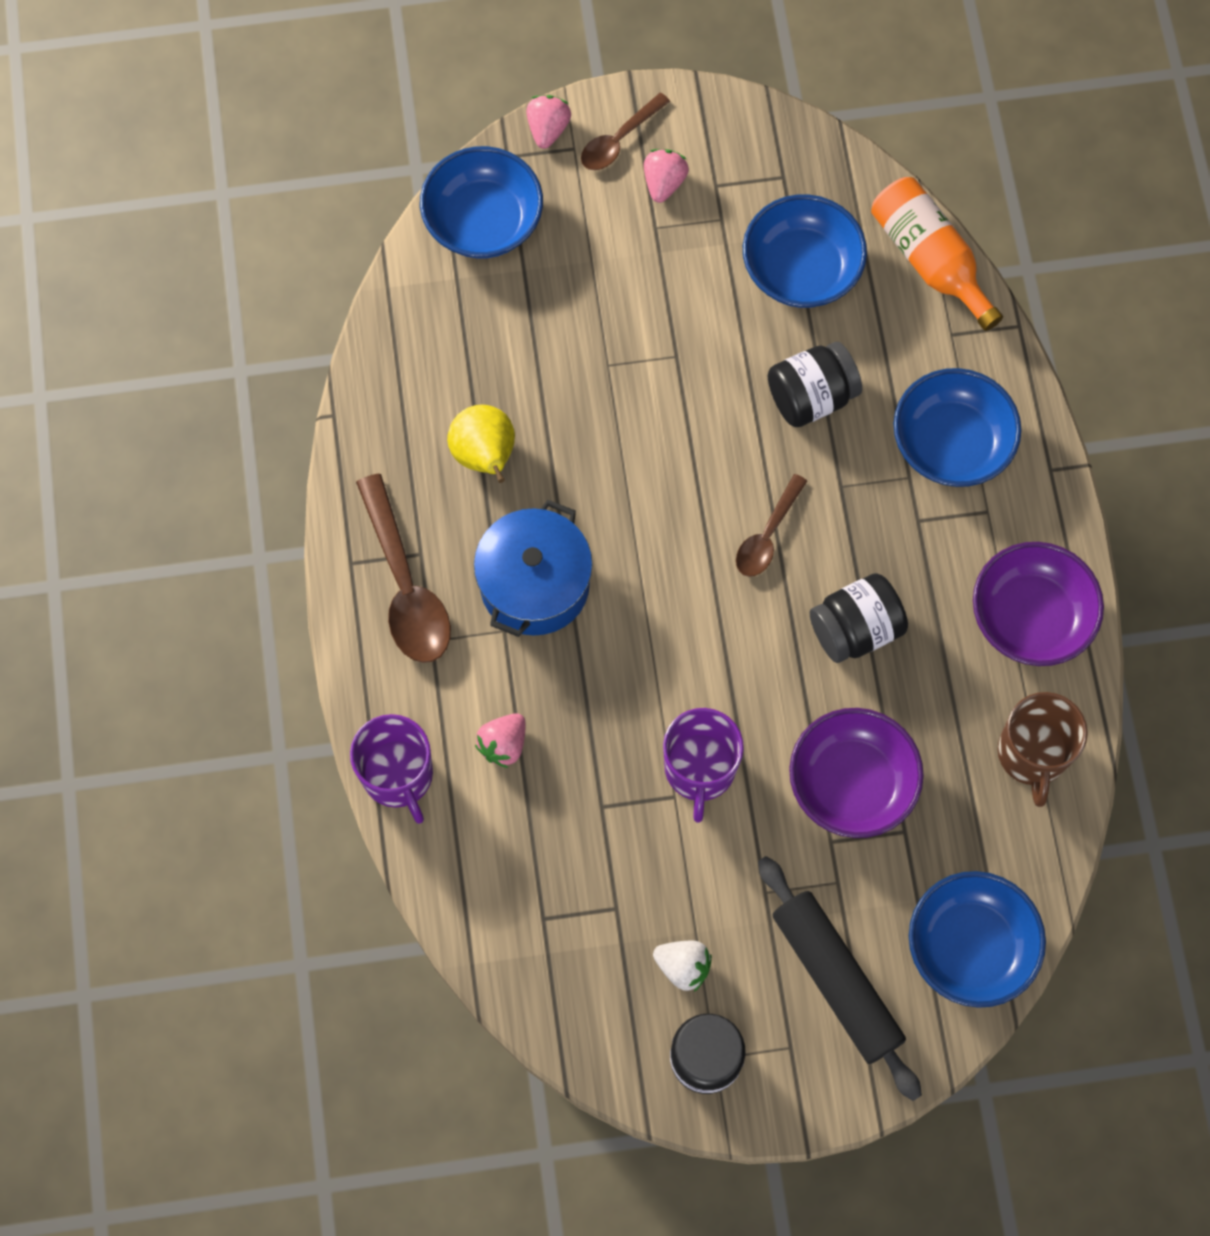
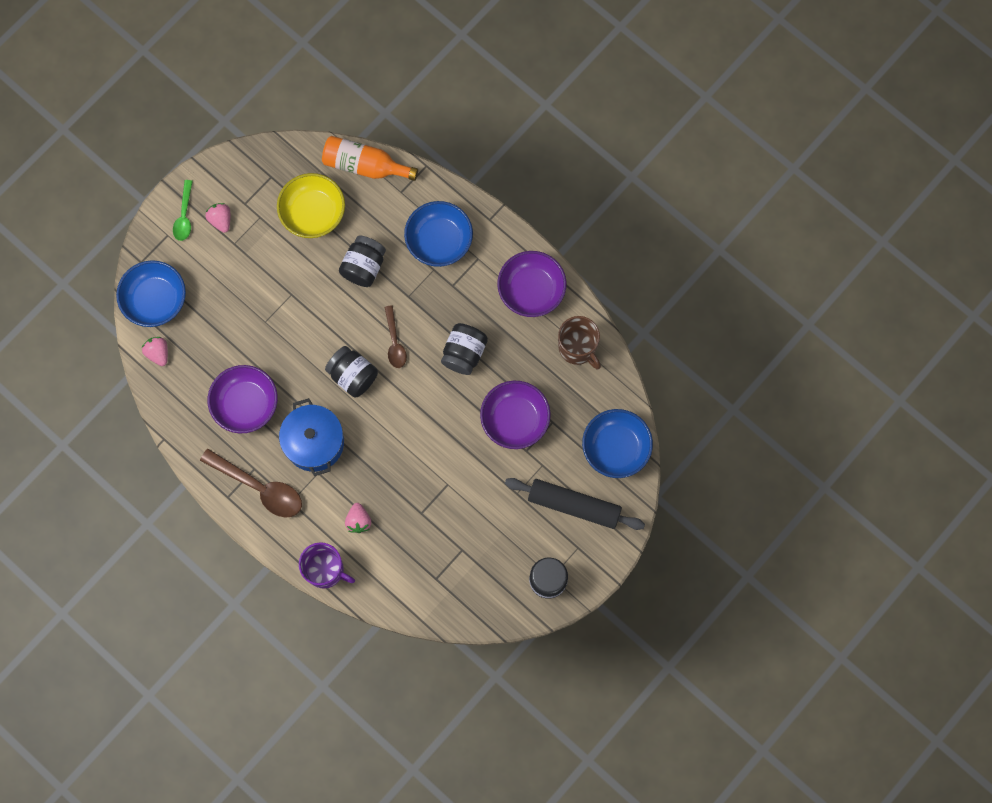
camera: 40 degrees left, 5 degrees up
yellow pear [447,405,515,483] -> purple bowl [208,365,278,434]
pink strawberry [526,95,571,149] -> pink strawberry moved to [142,337,168,366]
brown spoon [581,93,670,170] -> green spoon [173,180,193,241]
white strawberry [653,941,712,992] -> none
purple mug [663,708,744,823] -> none
blue bowl [743,194,867,308] -> yellow bowl [277,173,345,238]
none -> black jar [325,346,378,397]

